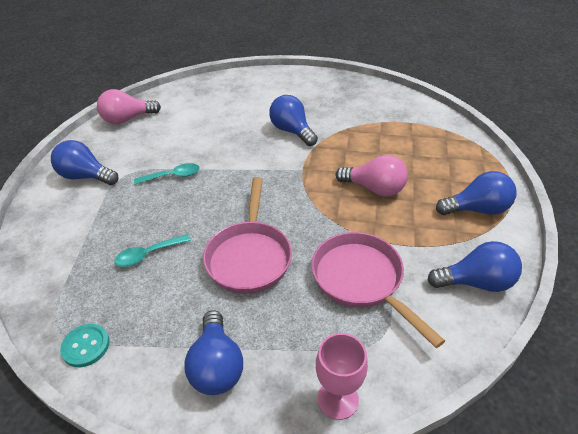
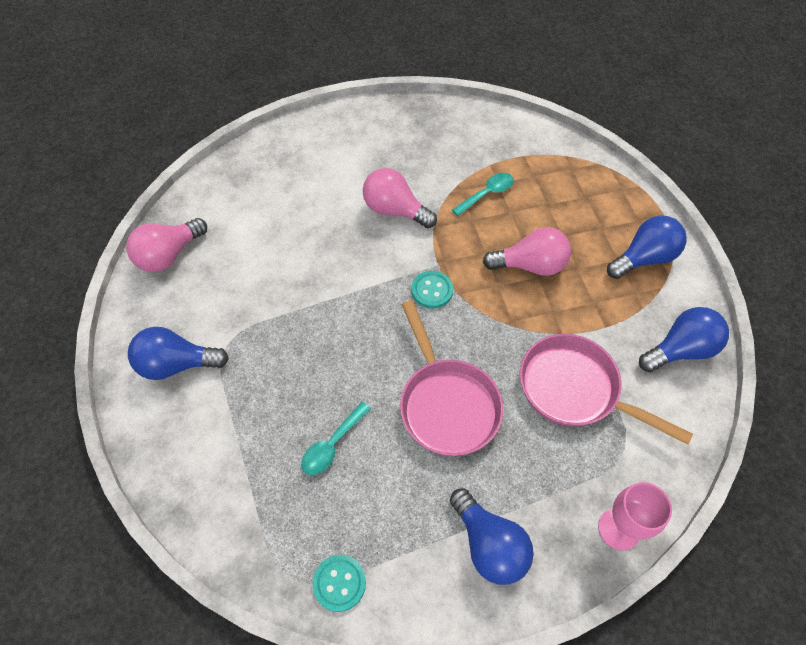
camera: 25 degrees left, 15 degrees up
turquoise spoon [134,163,200,184] -> turquoise spoon moved to [452,173,514,216]
blue light bulb [269,95,318,146] -> pink light bulb [363,168,437,228]
none -> turquoise button [411,271,453,309]

